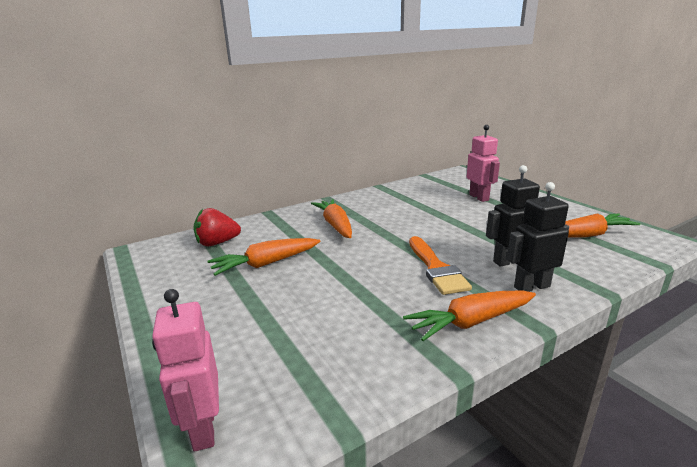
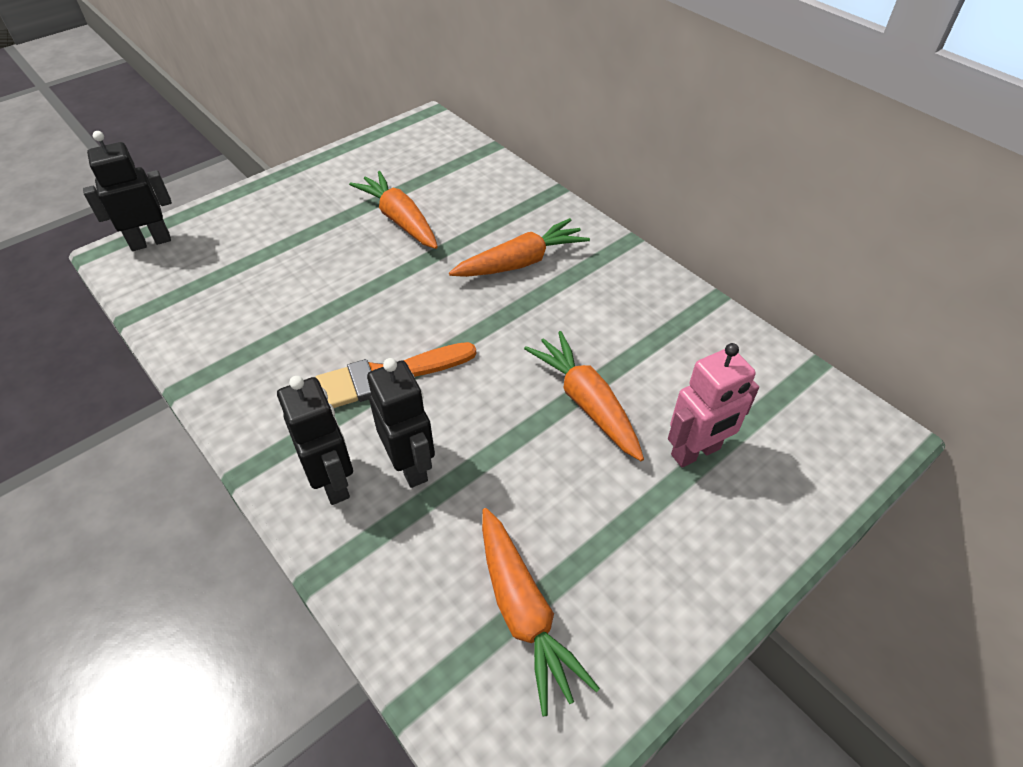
camera: 80 degrees right, 25 degrees up
pink robot [152,289,219,452] -> black robot [83,131,172,251]
red strawberry [193,208,241,246] -> none
orange carrot [403,290,536,341] -> orange carrot moved to [524,331,644,461]

